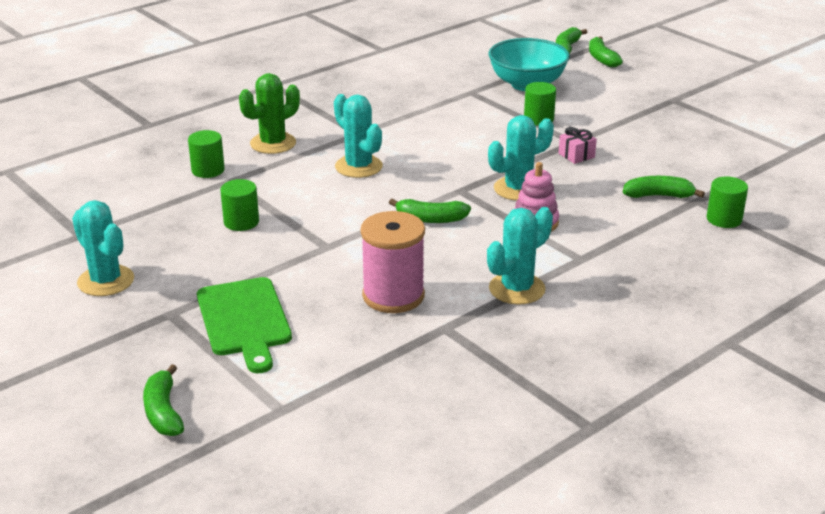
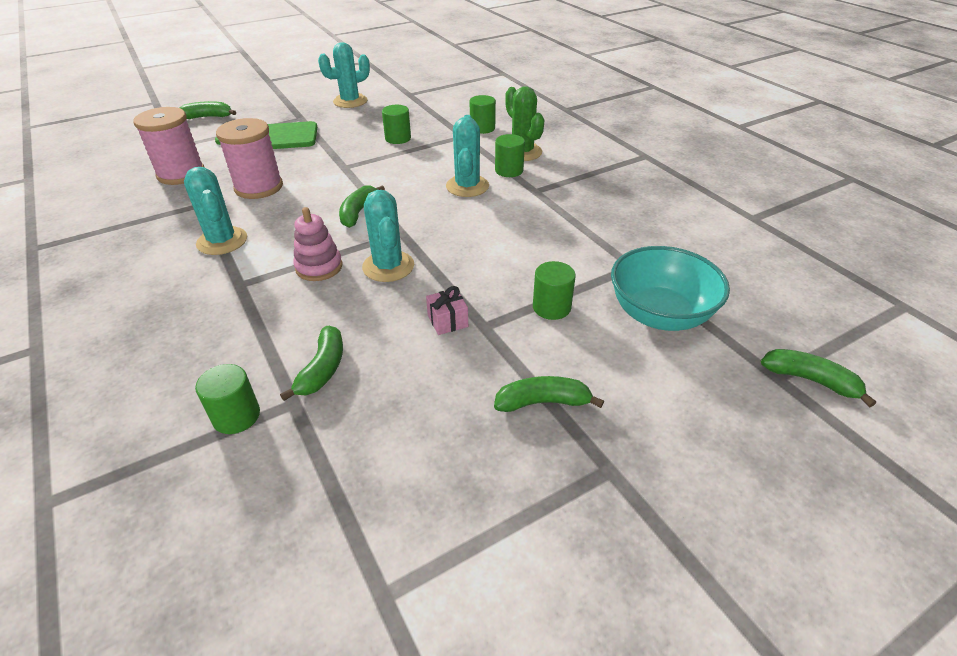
camera: 100 degrees right, 10 degrees up
turquoise cactus [334,94,383,178] -> turquoise cactus turned 60 degrees counterclockwise [446,115,489,197]
green banana [589,36,623,68] -> green banana moved to [494,376,604,412]
none -> pink spool [133,107,205,185]
none -> green cylinder [495,134,525,177]

